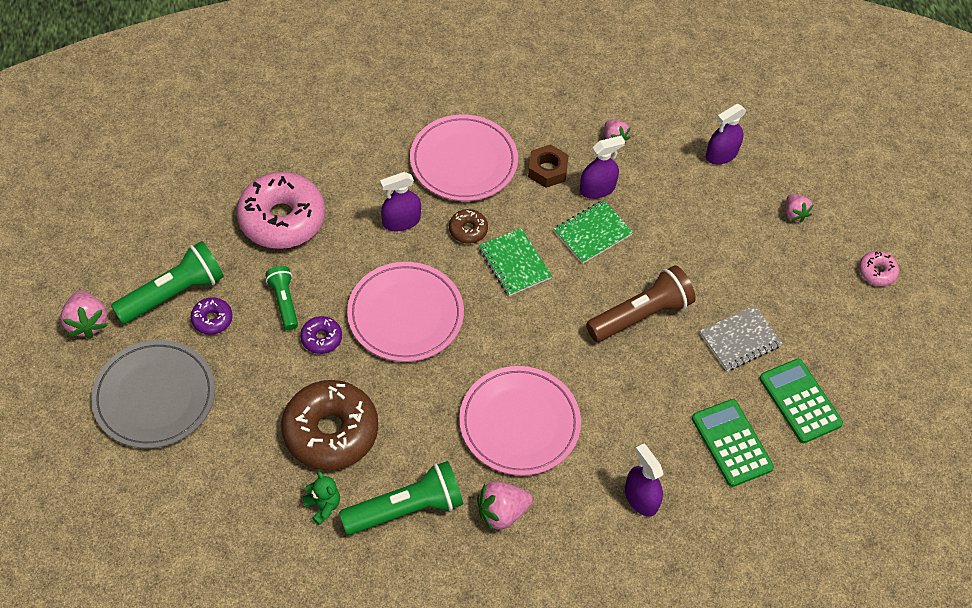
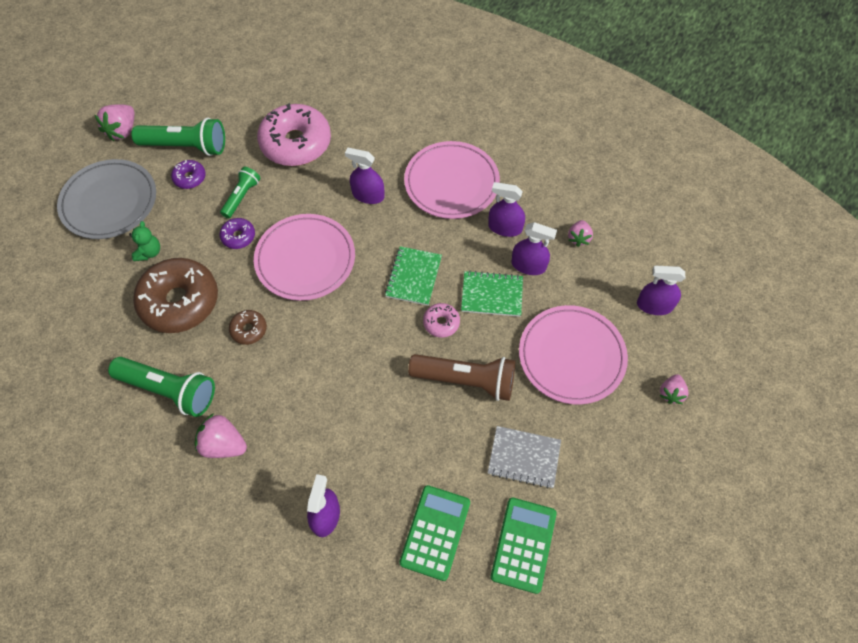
camera: 45 degrees right, 5 degrees up
green teddy bear [303,471,340,525] -> green teddy bear moved to [129,221,160,261]
brown donut [449,209,488,244] -> brown donut moved to [229,310,267,345]
pink plate [459,366,581,476] -> pink plate moved to [519,305,628,405]
brown nut [528,144,568,188] -> purple spray bottle [488,182,525,237]
pink donut [859,251,899,286] -> pink donut moved to [423,303,460,338]

